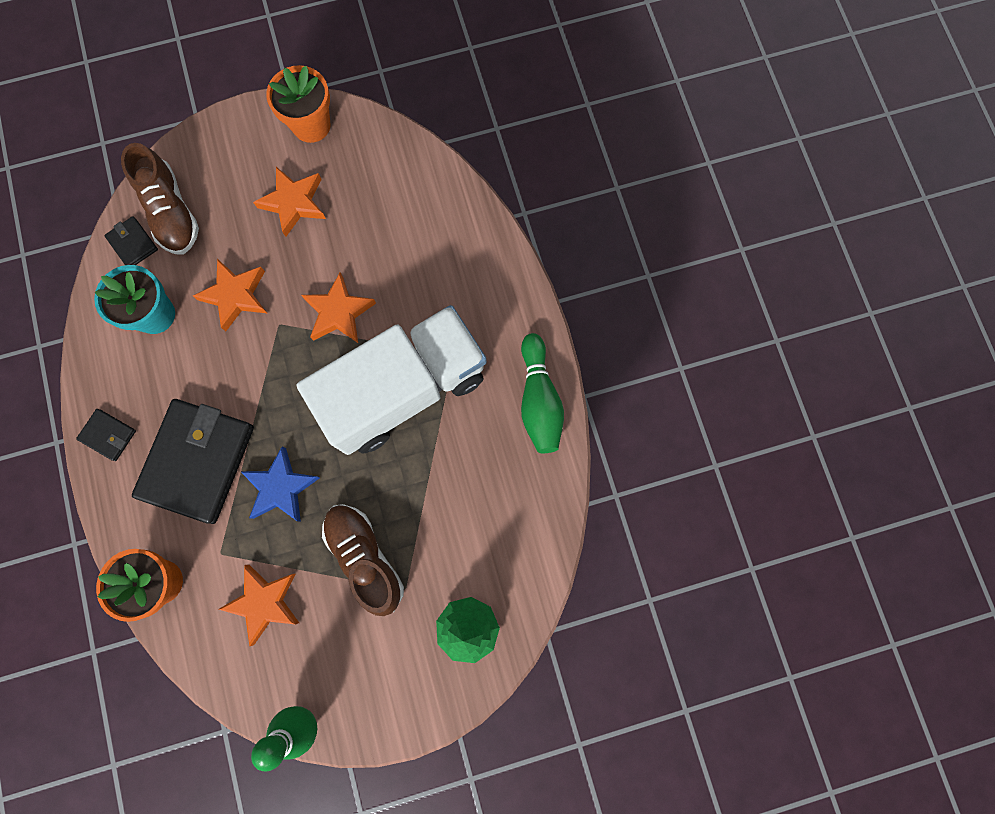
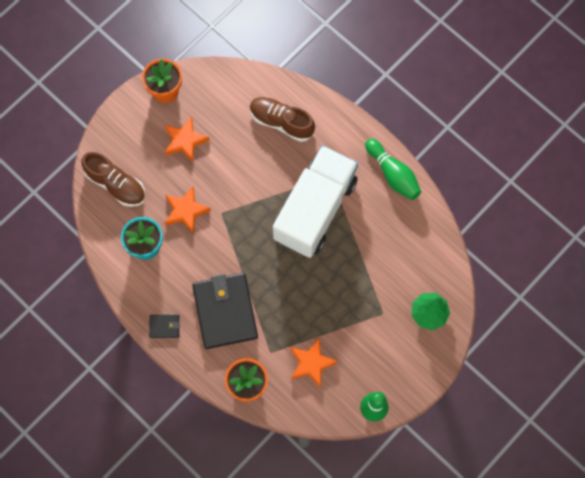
camera: 30 degrees left, 5 degrees down
black wallet [104,216,158,265] -> none
blue star [240,446,320,522] -> none
orange star [301,272,376,343] -> none
brown shoe [322,504,404,616] -> brown shoe moved to [250,97,315,142]

